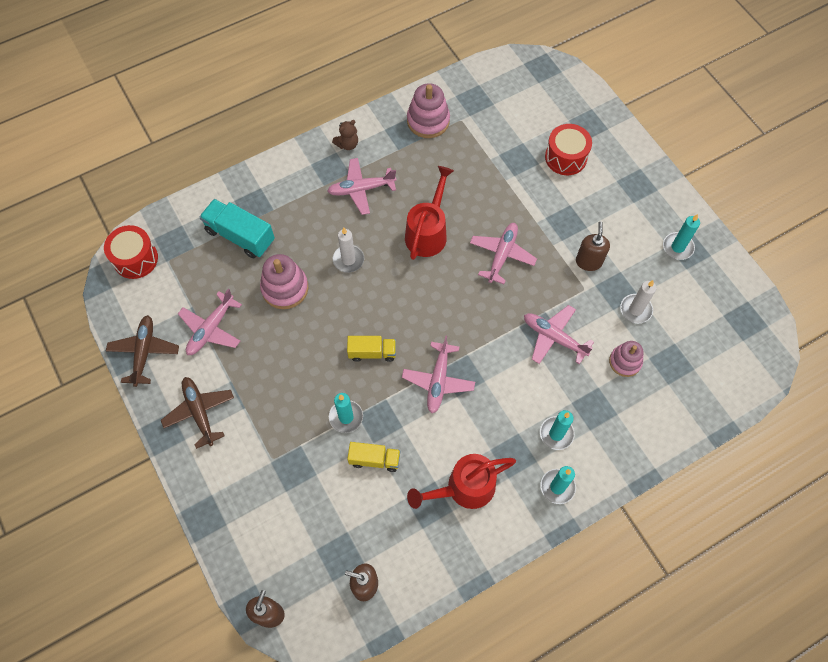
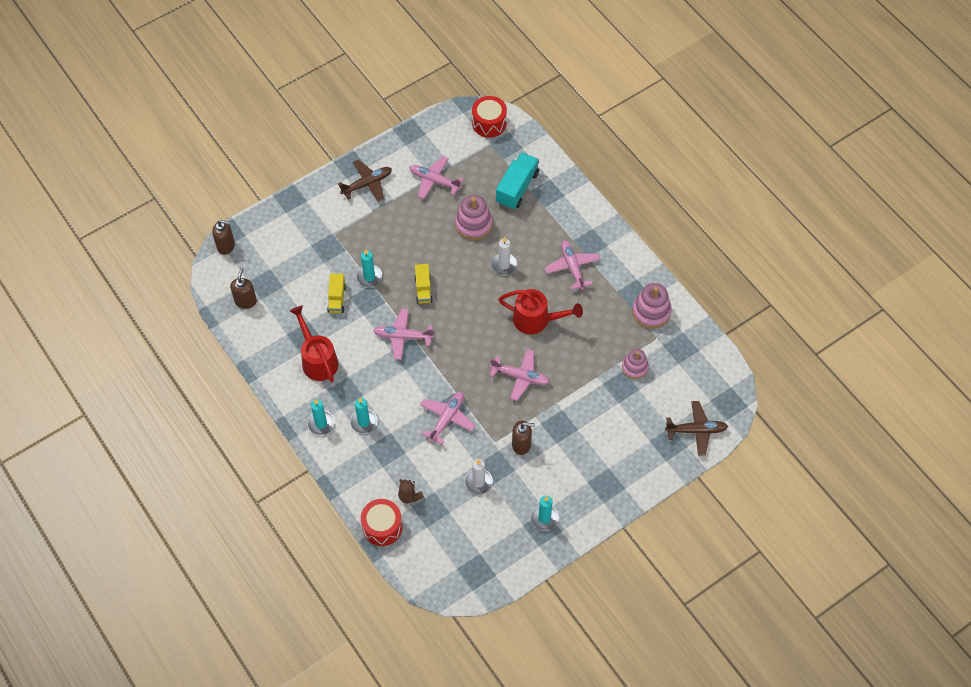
camera: 85 degrees right, 5 degrees down
brown plane [106,315,179,387] -> brown plane moved to [665,401,728,456]
brown teddy bear [332,120,358,150] -> brown teddy bear moved to [398,479,424,503]
red drum [545,124,592,175] -> red drum moved to [361,499,403,546]
pink stacking toy [609,341,644,377] -> pink stacking toy moved to [622,349,649,379]

